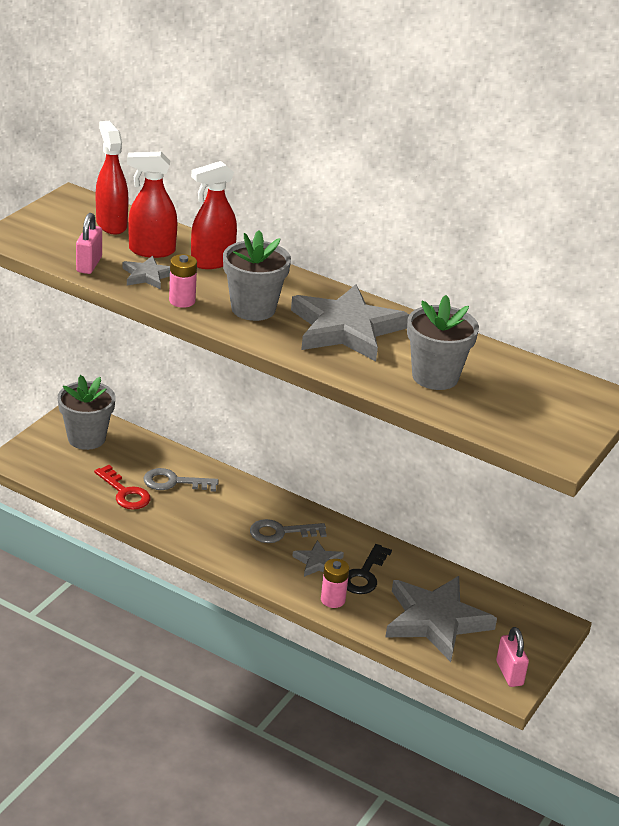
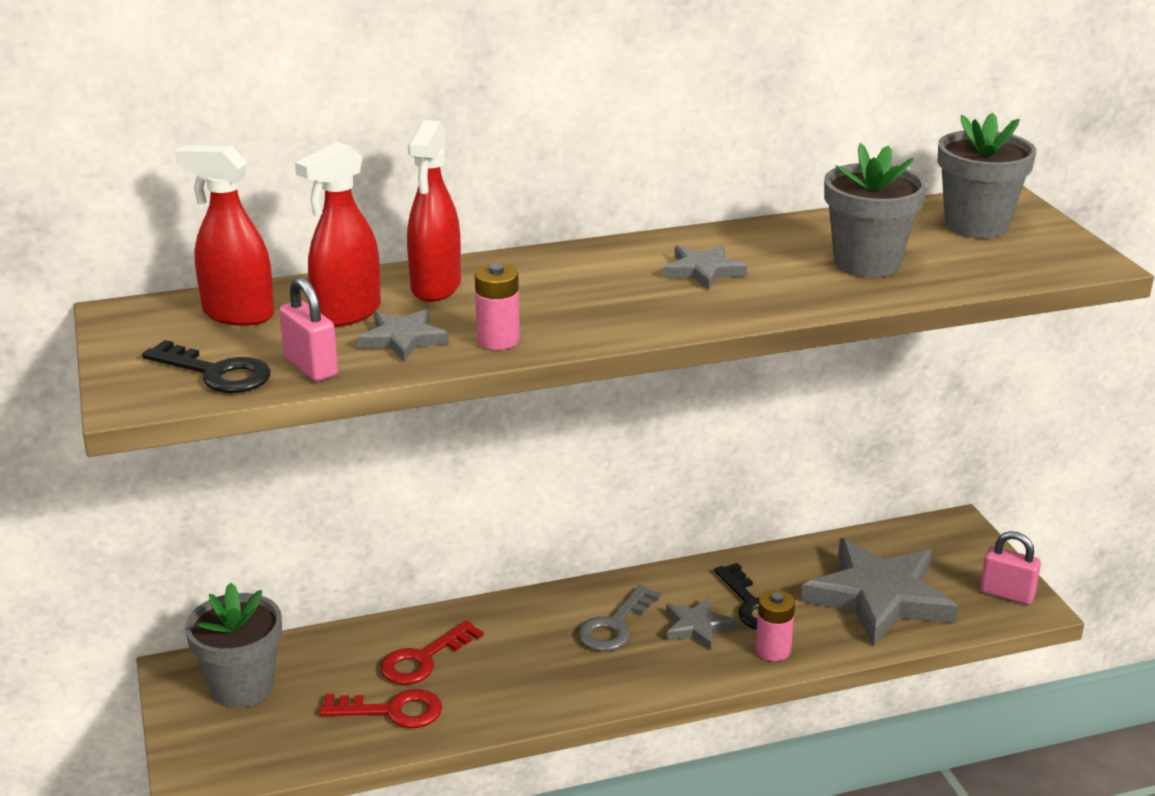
camera: 45 degrees left, 5 degrees down
grey key [143,468,219,492] -> red key [380,620,484,685]
grey flower pot [223,230,291,321] -> grey flower pot moved to [938,112,1036,238]
grey star [291,284,409,361] -> grey star [663,245,747,290], size x0.47
none -> black key [142,340,271,393]

